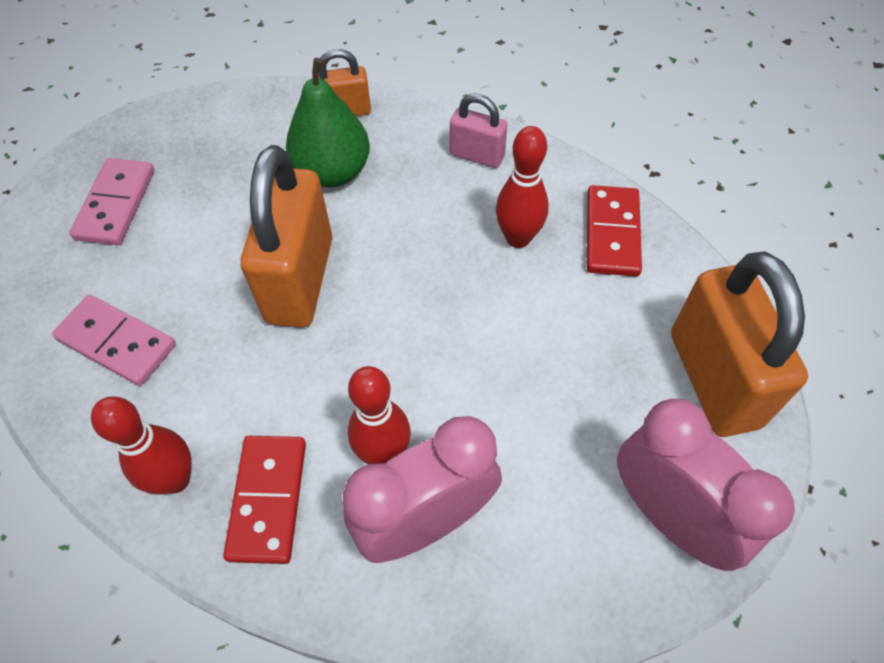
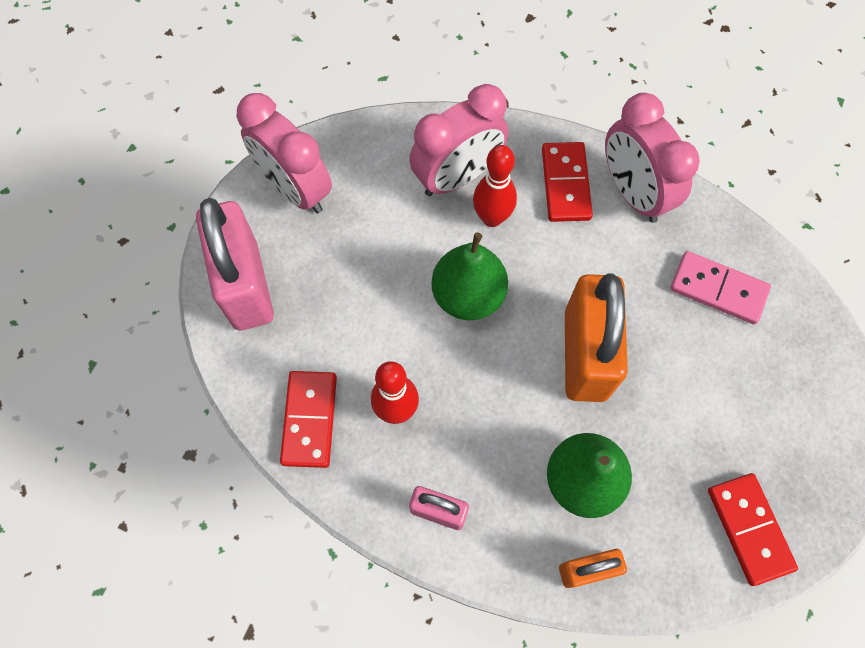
camera: 175 degrees right, 10 degrees up
pink domino [69,158,155,245] -> none
red bowling pin [91,397,192,495] -> pink clock [605,93,700,223]
orange padlock [671,251,808,437] -> pink padlock [196,198,274,330]
none -> green pear [431,232,508,320]
none -> red domino [708,473,798,586]

